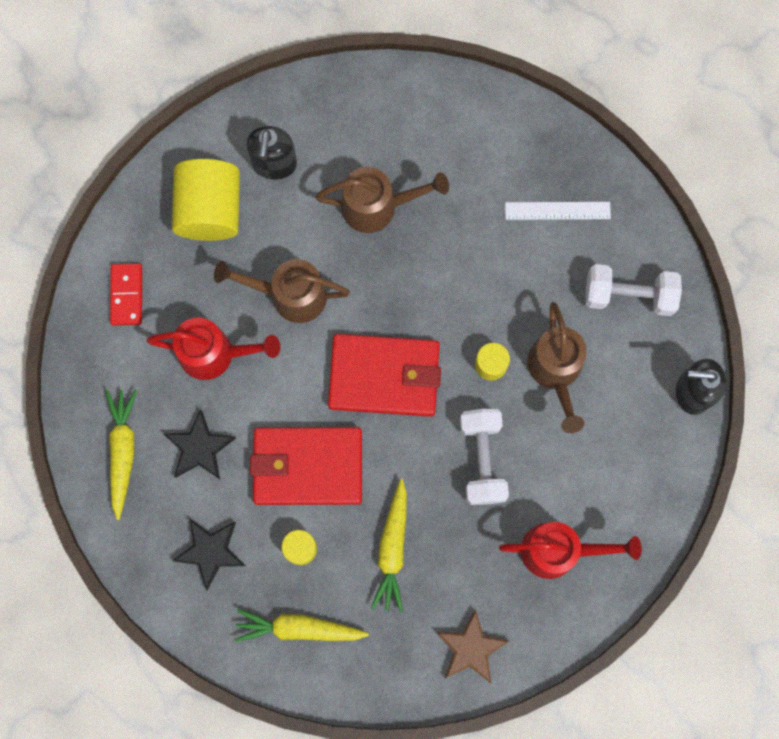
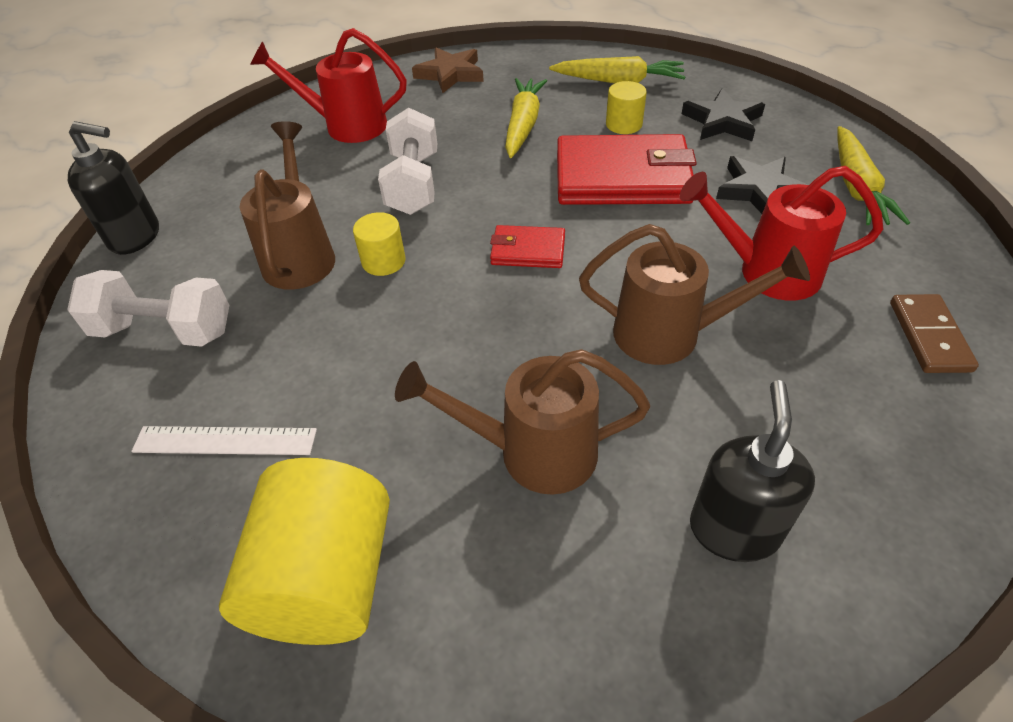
camera: 175 degrees left, 30 degrees down
red domino [110,263,142,326] -> brown domino [890,294,979,373]
yellow cylinder [172,159,240,241] -> yellow cylinder moved to [219,458,390,645]
red wallet [328,334,441,417] -> red wallet [490,225,565,268], size x0.49

